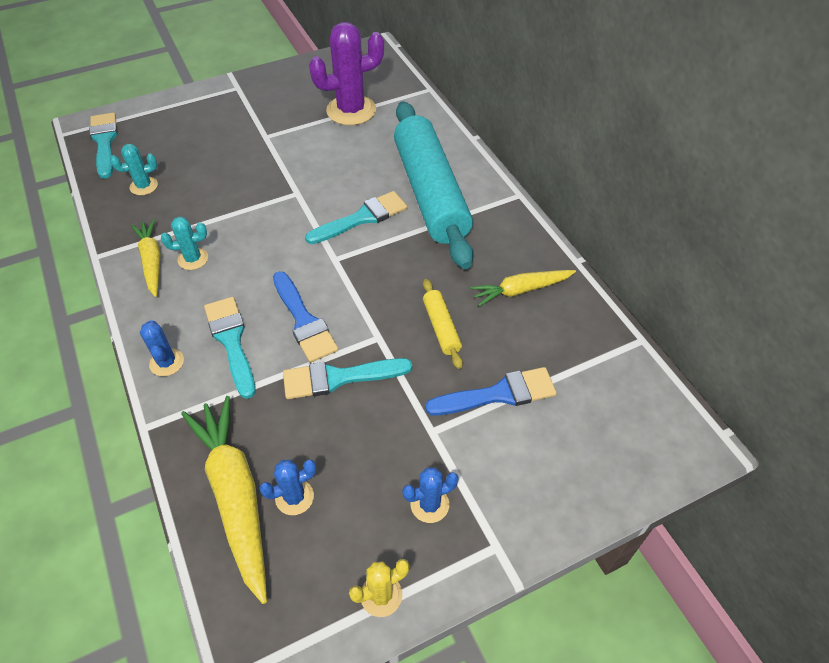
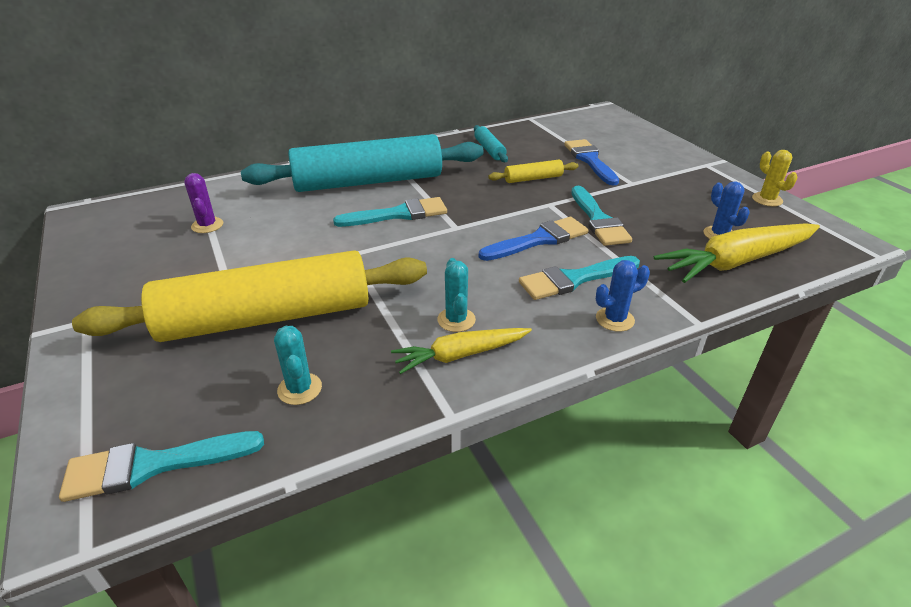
camera: 90 degrees left, 15 degrees down
turquoise brush [305,191,407,244] -> turquoise brush turned 105 degrees clockwise [333,197,447,227]
purple cactus [309,22,384,125] -> purple cactus [184,173,223,233], size x0.50
blue cactus [402,467,459,523] -> none
yellow carrot [470,270,576,306] -> turquoise rolling pin [474,125,508,162]
none -> yellow rolling pin [72,250,427,342]

